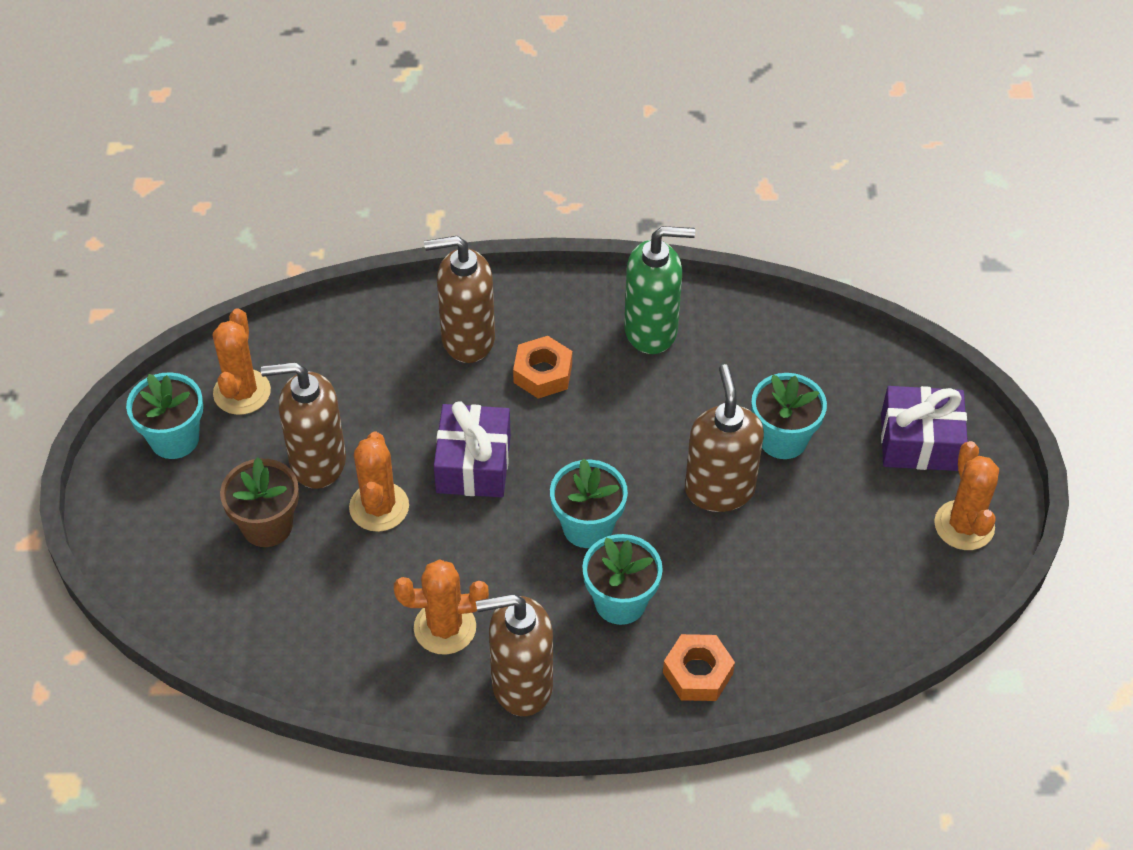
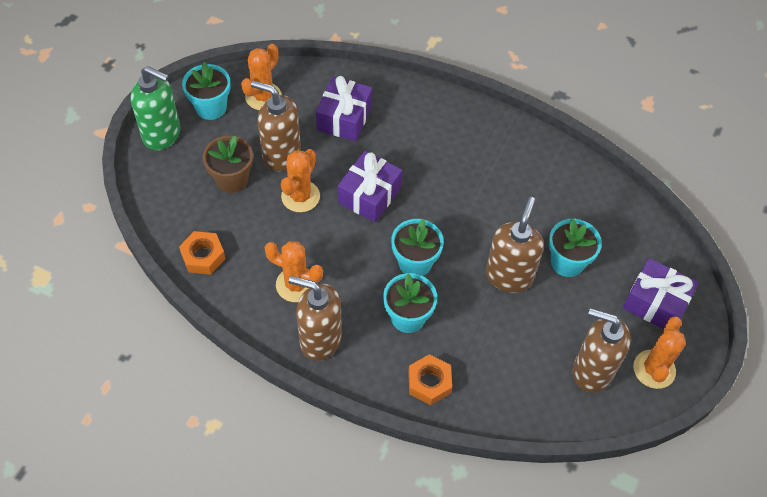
camera: 25 degrees right, 5 degrees up
brown soap dispenser [424,236,495,363] -> brown soap dispenser moved to [573,308,631,393]
orange nut [513,336,572,399] -> orange nut moved to [179,231,226,275]
green soap dispenser [624,226,695,354] -> green soap dispenser moved to [131,66,180,150]
none -> purple gift [316,76,372,141]

